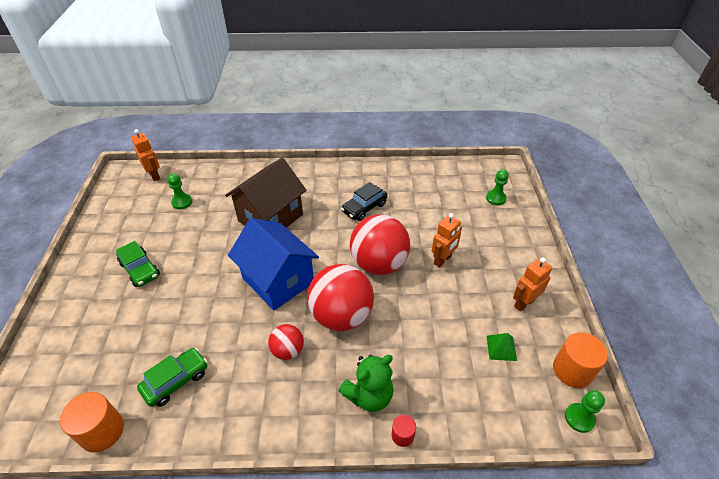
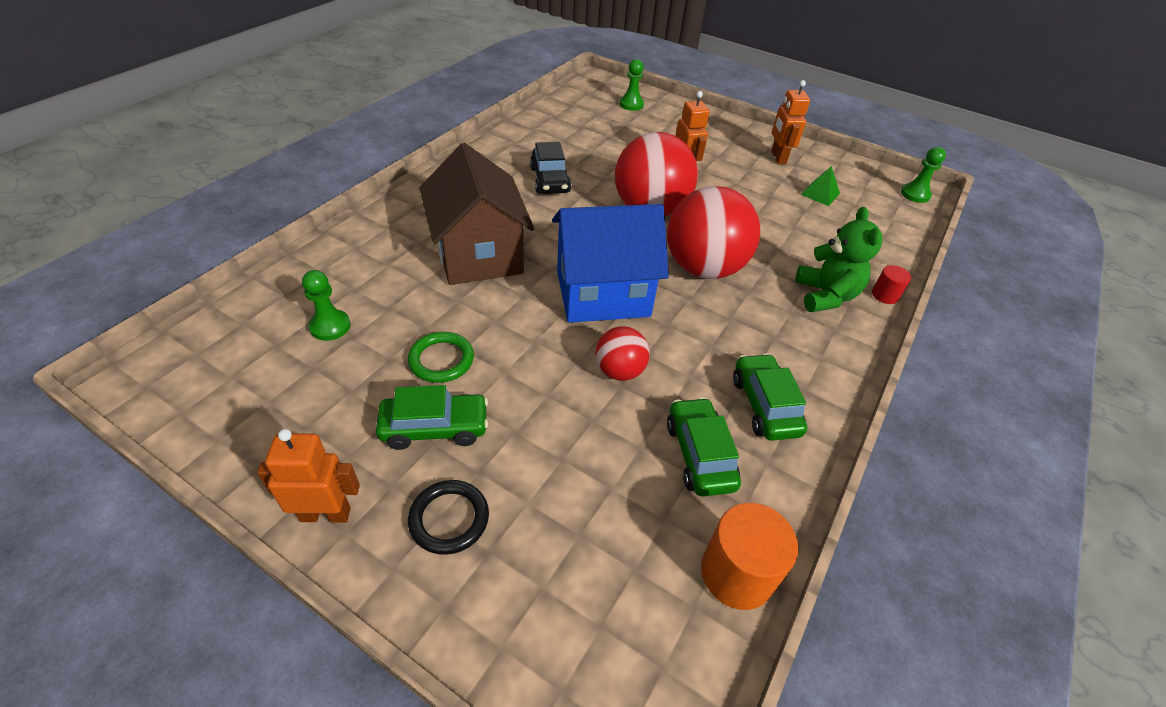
camera: 60 degrees left, 0 degrees up
orange robot [131,129,160,181] -> orange robot moved to [257,429,360,523]
red ball [268,324,304,360] -> red ball moved to [595,326,650,381]
orange cylinder [553,332,608,388] -> none
none -> green ring [408,332,474,383]
none -> black ring [408,480,489,555]
none -> green car [733,353,807,441]

